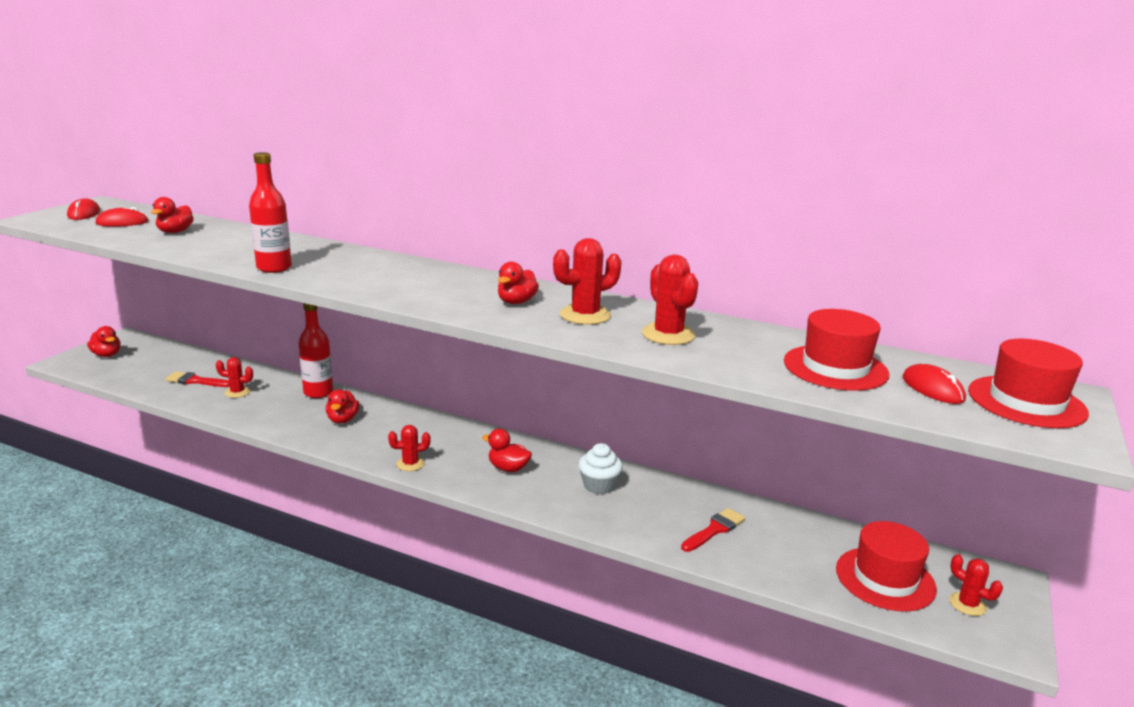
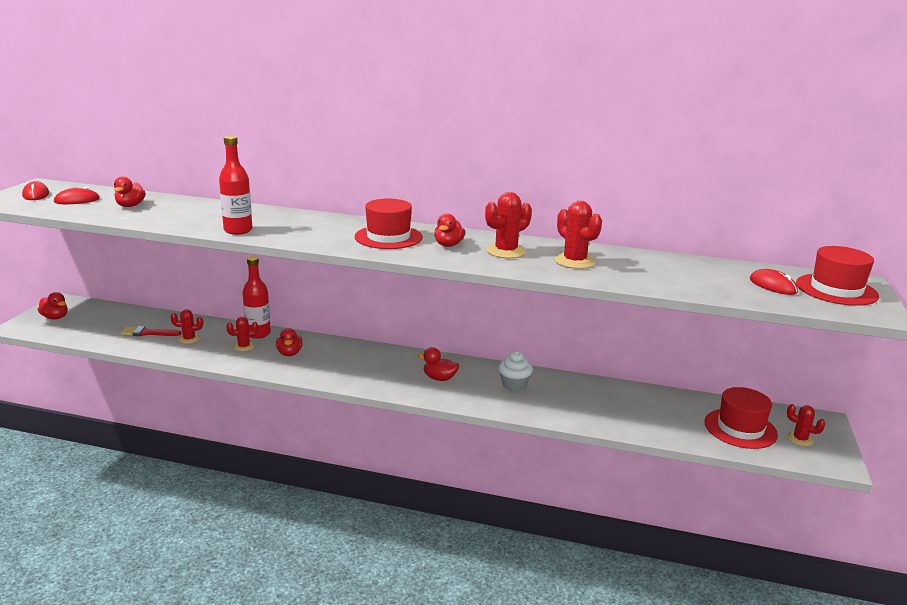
camera: 10 degrees left, 0 degrees up
red cactus [388,425,430,471] -> red cactus moved to [226,317,258,352]
red brush [681,508,745,552] -> none
red hat [784,309,889,391] -> red hat moved to [354,199,423,249]

